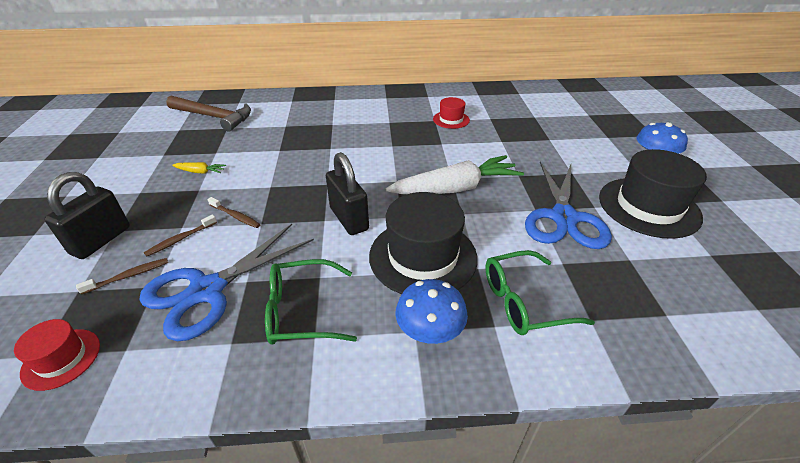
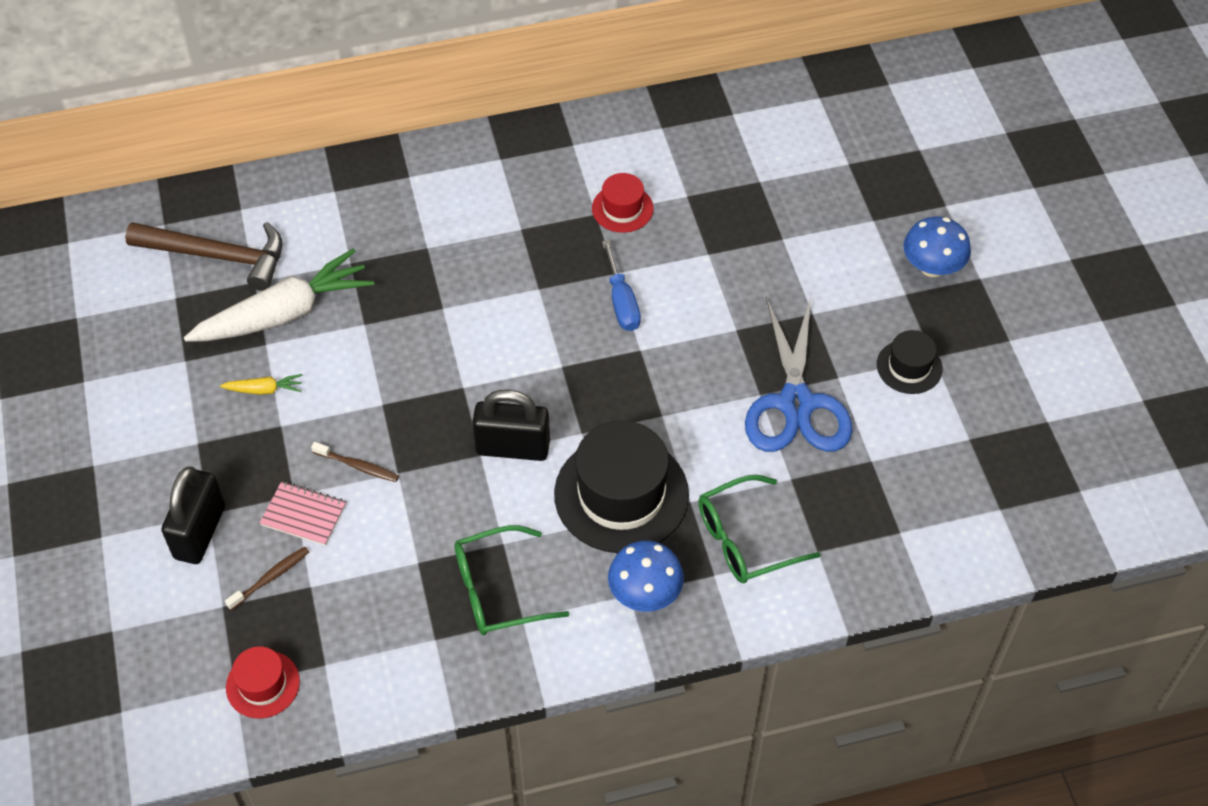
camera: 10 degrees left, 15 degrees up
blue scissors [139,224,314,341] -> none
brown toothbrush [144,214,217,257] -> pink notebook [260,481,346,546]
black padlock [326,152,369,235] -> black padlock turned 45 degrees counterclockwise [472,390,550,461]
white carrot [385,155,524,194] -> white carrot moved to [184,248,374,342]
black hat [599,149,707,239] -> black hat [877,330,943,394], size x0.51
none -> blue screwdriver [602,240,641,331]

